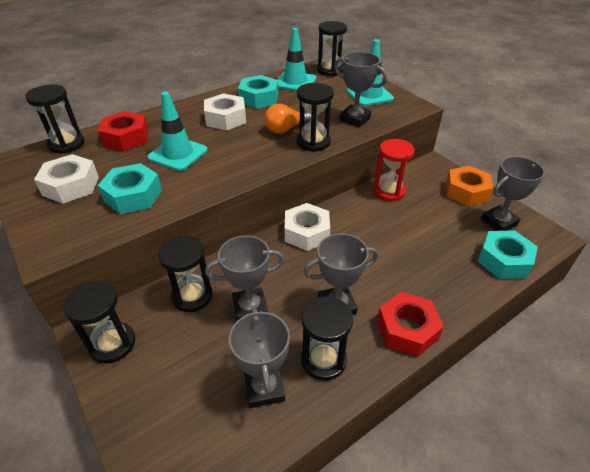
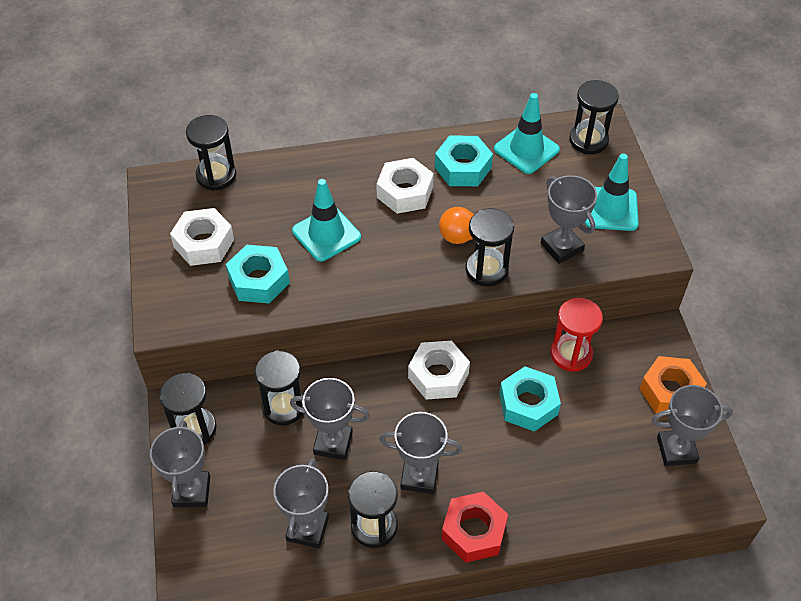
camera: 25 degrees right, 10 degrees up
red nut [98,111,149,151] -> none
turquoise nut [477,231,538,279] -> turquoise nut moved to [499,366,561,432]
none -> grey trophy [150,420,210,507]

